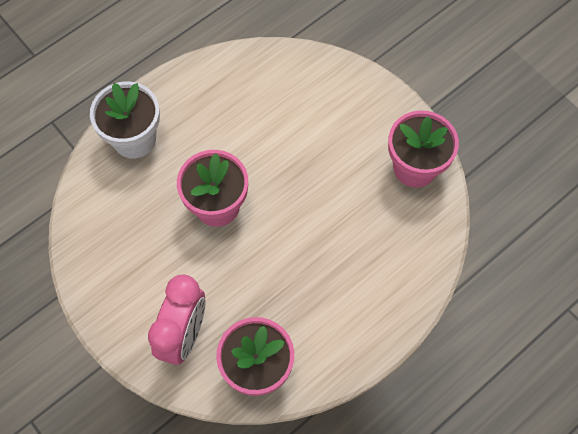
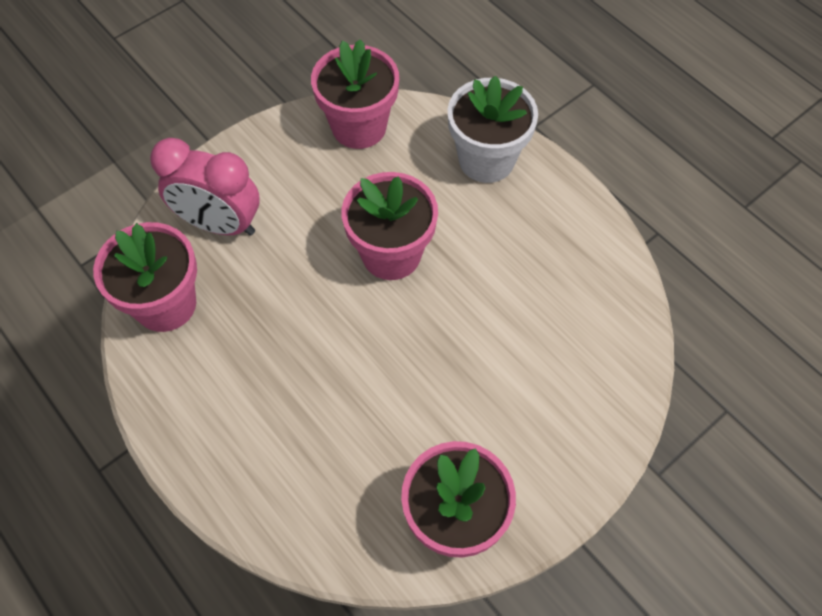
camera: 90 degrees right, 5 degrees down
none -> pink flower pot [311,39,399,149]

